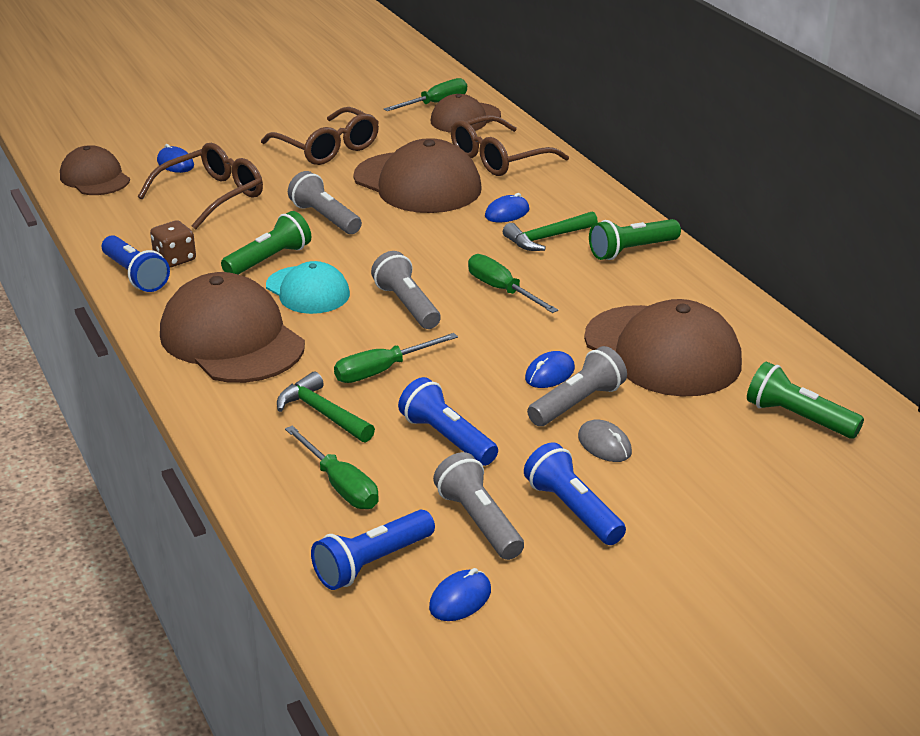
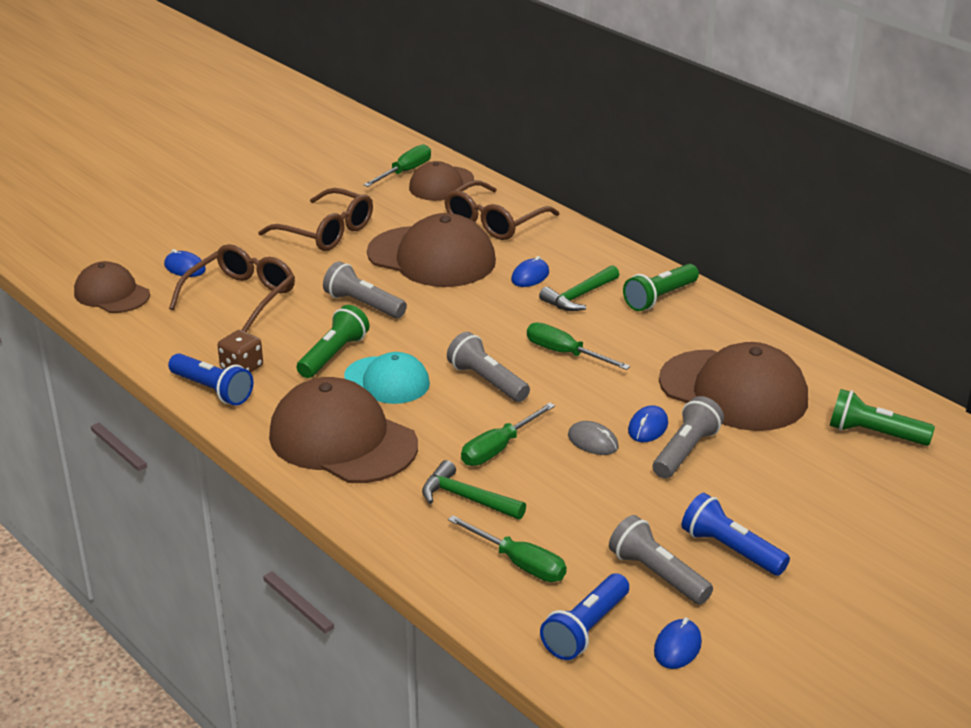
camera: 15 degrees left, 0 degrees up
blue flashlight [398,377,498,466] -> none
grey mouse [578,419,632,462] -> grey mouse moved to [568,421,619,455]

